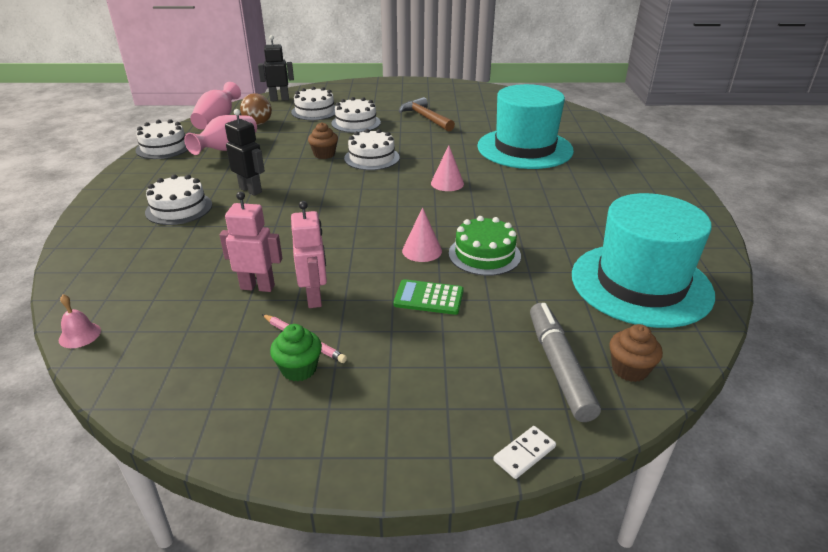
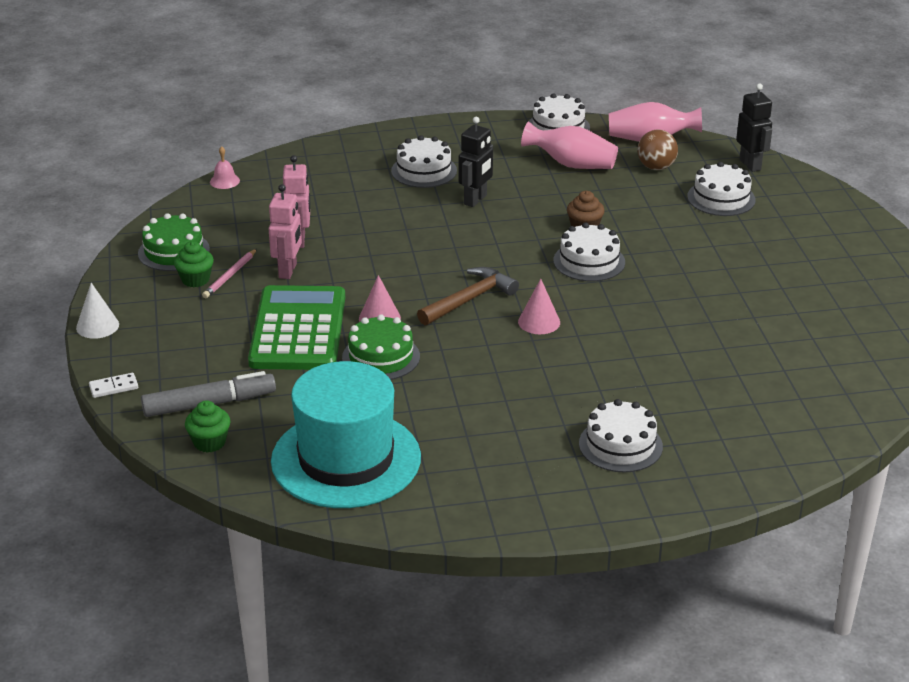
camera: 80 degrees right, 0 degrees up
pink robot [291,201,327,308] -> pink robot turned 60 degrees counterclockwise [269,184,302,279]
white cake [331,97,381,133] -> white cake moved to [579,399,663,472]
green calculator [393,279,463,315] -> green calculator [248,285,345,370], size x2.14
brown hammer [399,97,455,132] -> brown hammer moved to [417,267,519,325]
turquoise hat [477,84,574,169] -> none
white domino [493,426,556,479] -> white domino turned 60 degrees counterclockwise [89,373,138,398]
brown cupcake [609,324,663,382] -> green cupcake [185,400,231,453]
none -> white cone [76,283,119,339]
none -> green cake [138,213,210,271]

